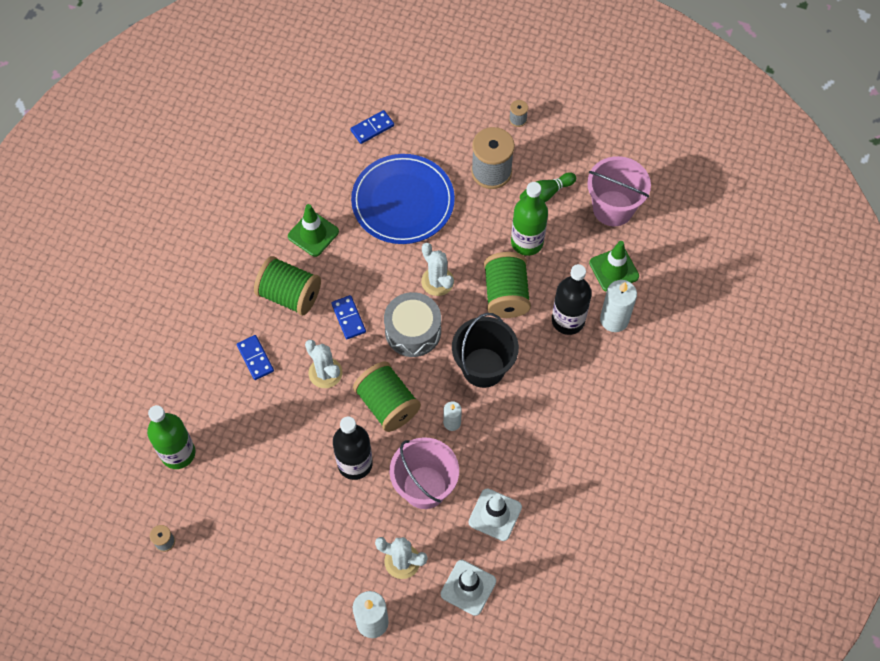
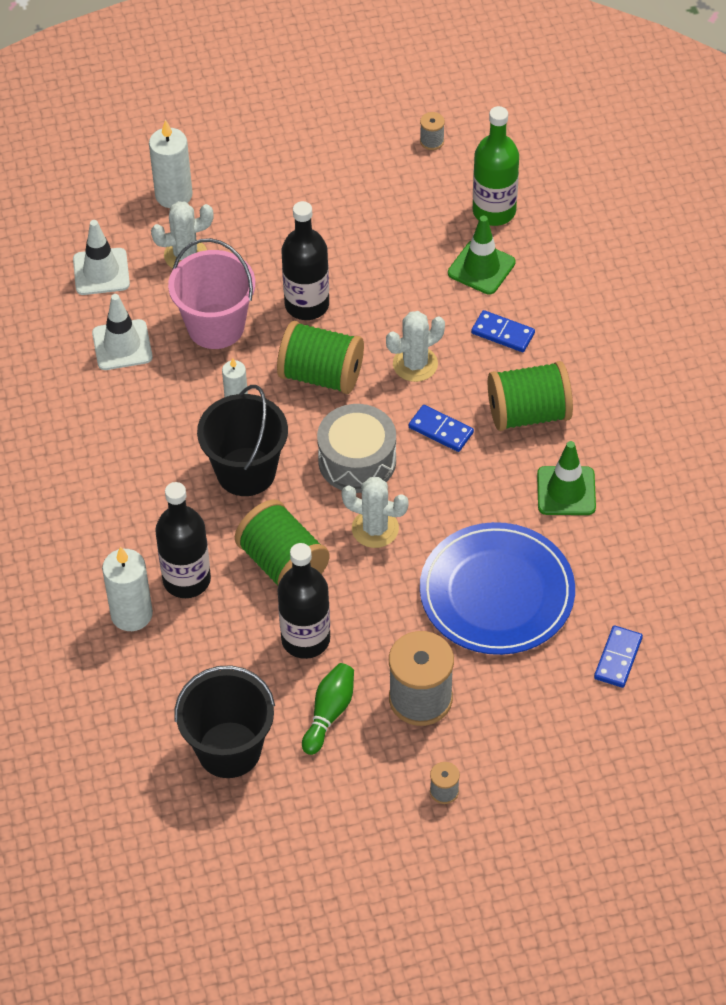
camera: 145 degrees right, 10 degrees down
white cactus [305,340,342,388] -> white cactus turned 45 degrees counterclockwise [386,311,445,382]
green bottle [511,182,548,256] -> black bottle [278,543,330,659]
pink bucket [587,156,651,226] -> black bucket [174,665,275,778]
green traffic cone [589,241,639,292] -> green traffic cone moved to [448,216,516,295]

